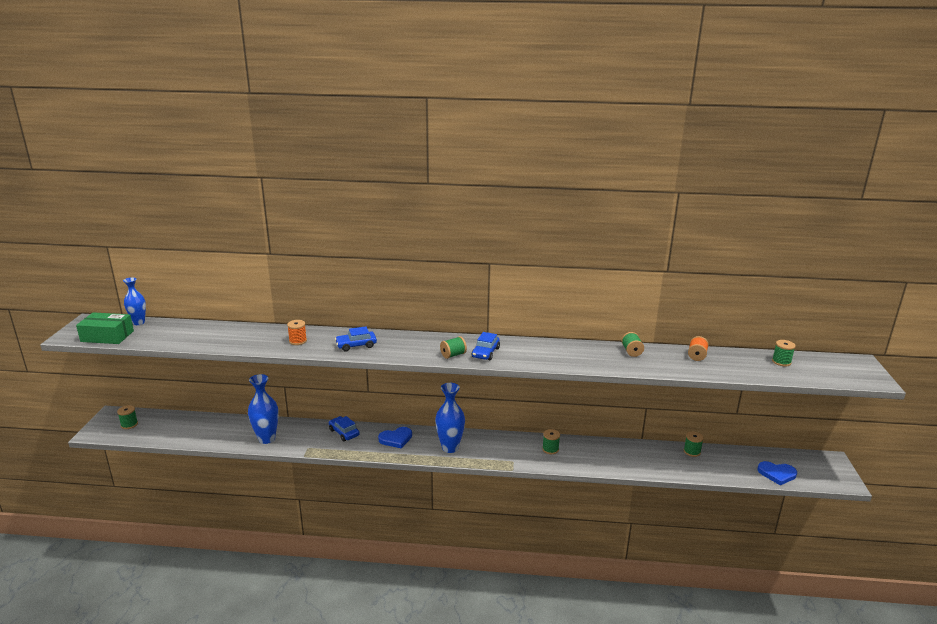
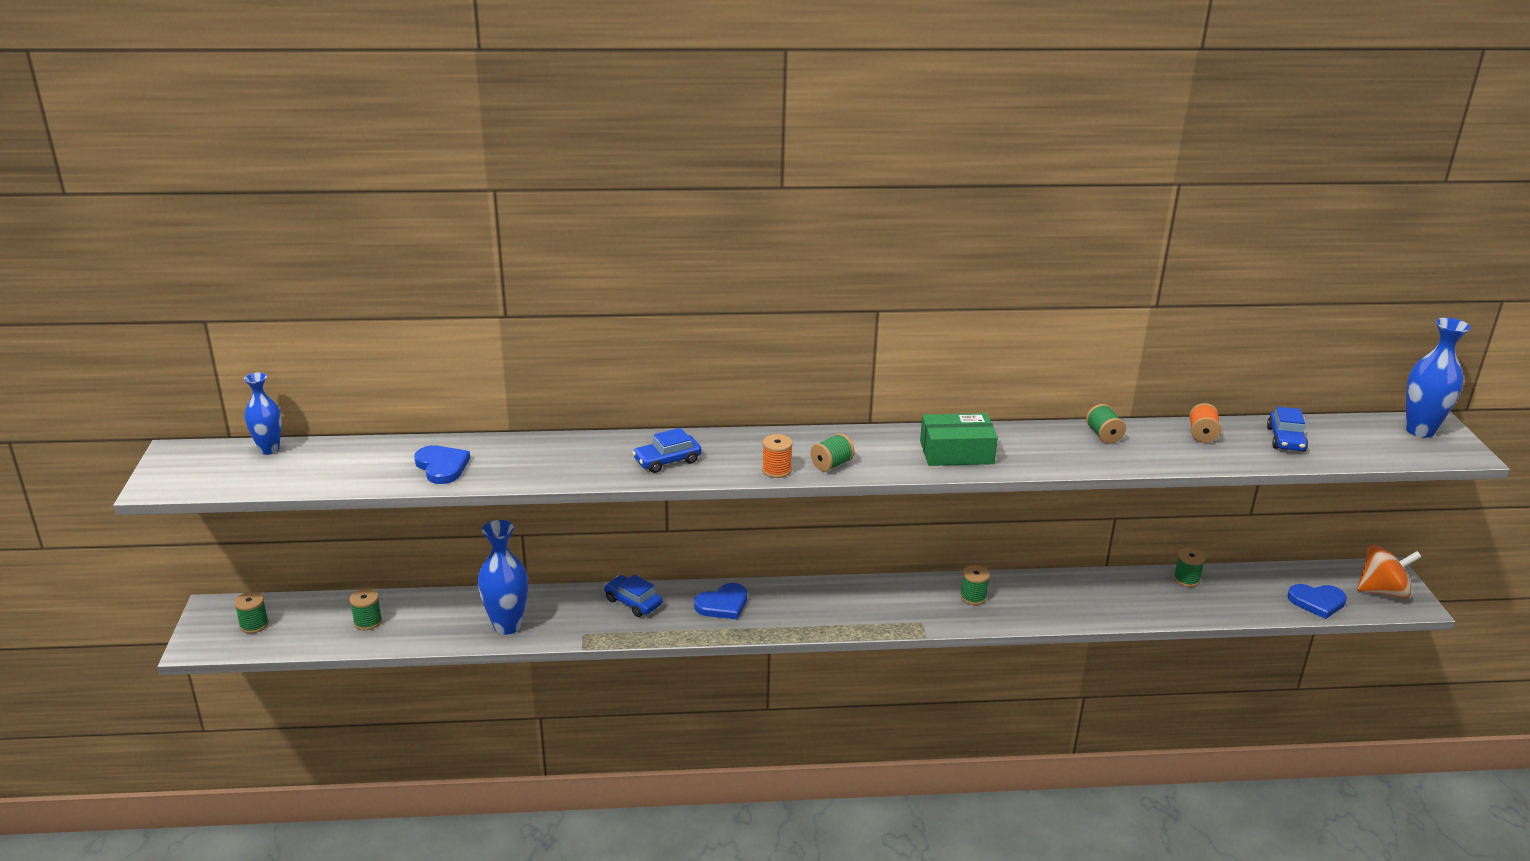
camera: 10 degrees left, 5 degrees up
green box [76,312,134,344] -> green box moved to [920,413,998,466]
orange spool [287,320,307,345] -> orange spool moved to [762,434,793,478]
blue vase [435,383,465,453] -> blue vase moved to [1406,318,1471,438]
blue car [472,332,500,360] -> blue car moved to [1267,407,1308,452]
green spool [772,340,796,367] -> green spool moved to [349,589,382,630]
none -> blue heart [414,445,470,484]
none -> orange spinning top [1357,545,1422,598]

